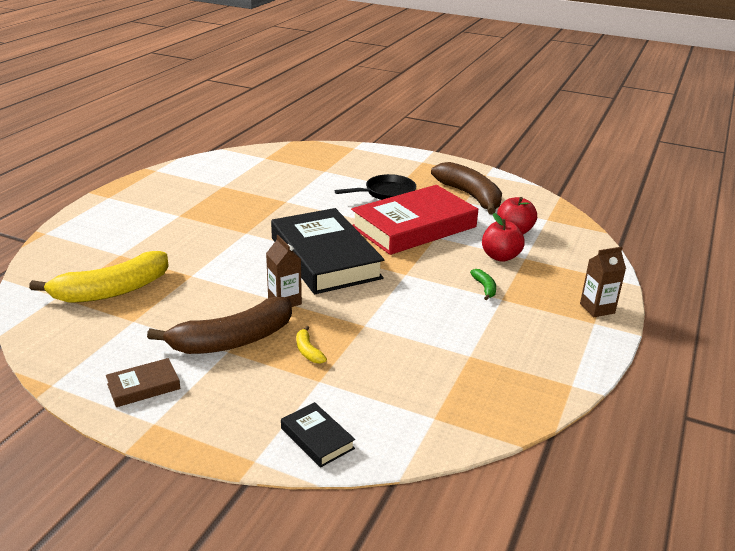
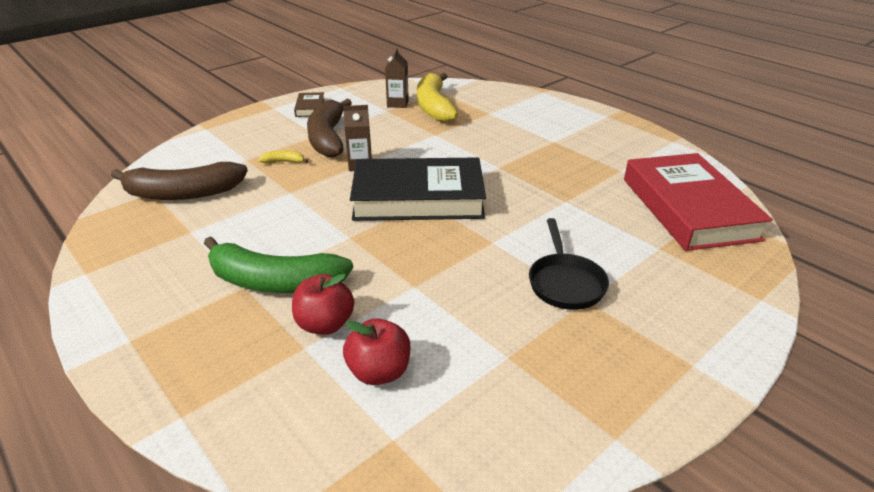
camera: 115 degrees right, 5 degrees up
black book [281,402,355,467] -> none
red book [351,185,478,255] -> red book moved to [624,153,773,251]
brown banana [431,162,502,215] -> brown banana moved to [111,162,248,200]
green banana [470,269,496,300] -> green banana [204,236,353,293], size x2.49
brown carton [580,247,626,317] -> brown carton moved to [385,48,409,108]

